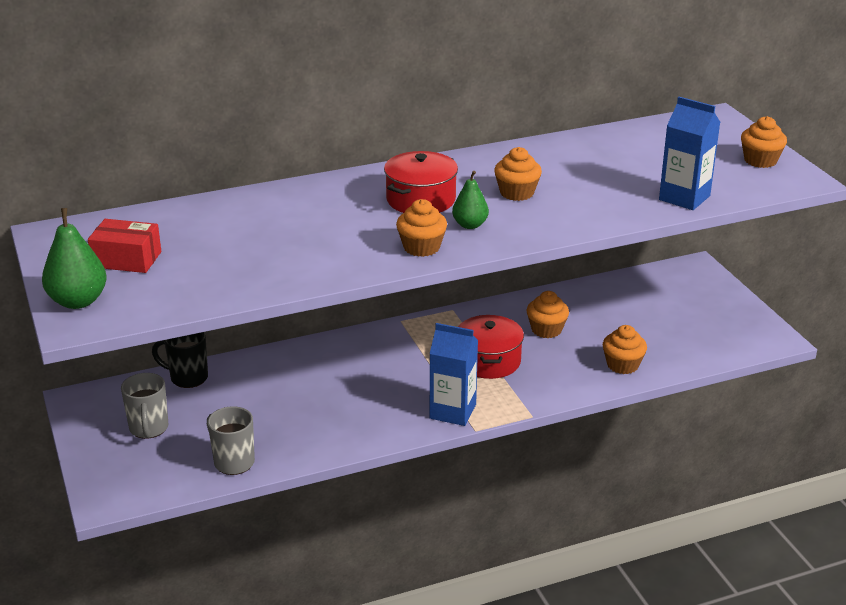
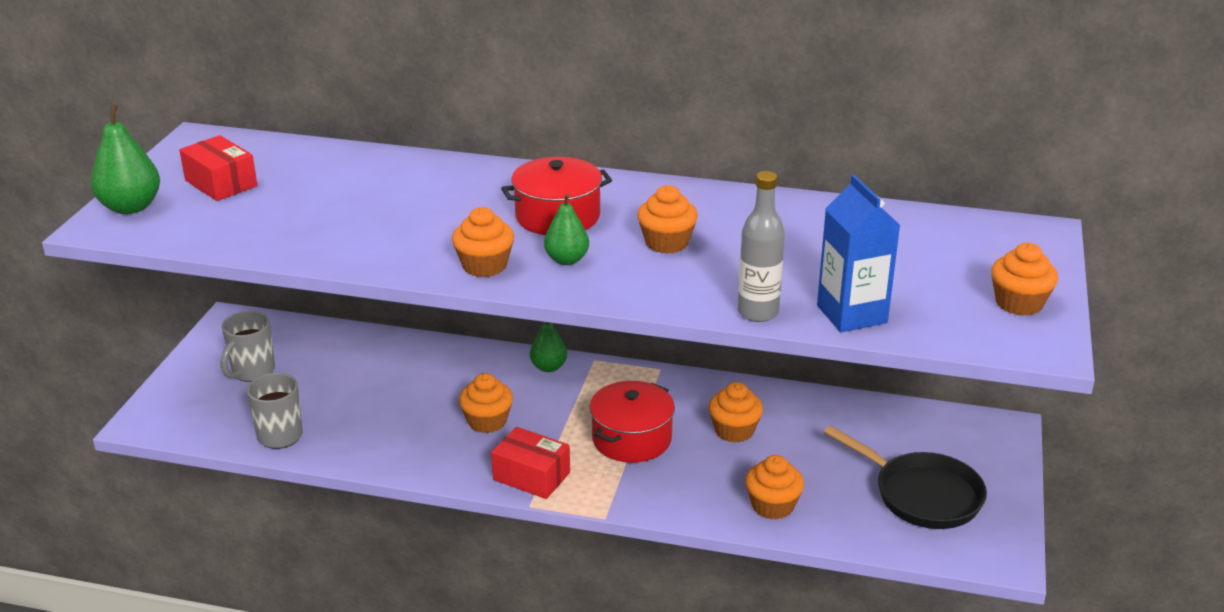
camera: 35 degrees right, 0 degrees up
black mug [152,332,208,388] -> none
blue carton [429,323,478,426] -> red box [491,427,570,499]
none -> orange cupcake [459,373,513,433]
none -> green pear [530,322,567,372]
none -> grey bottle [738,171,785,322]
none -> black pan [824,425,987,529]

